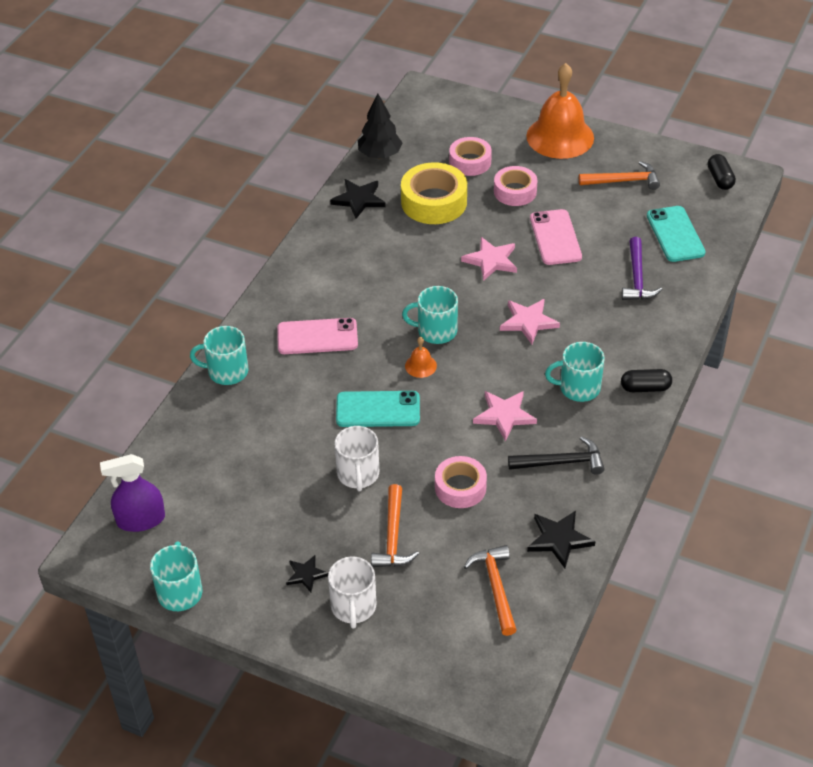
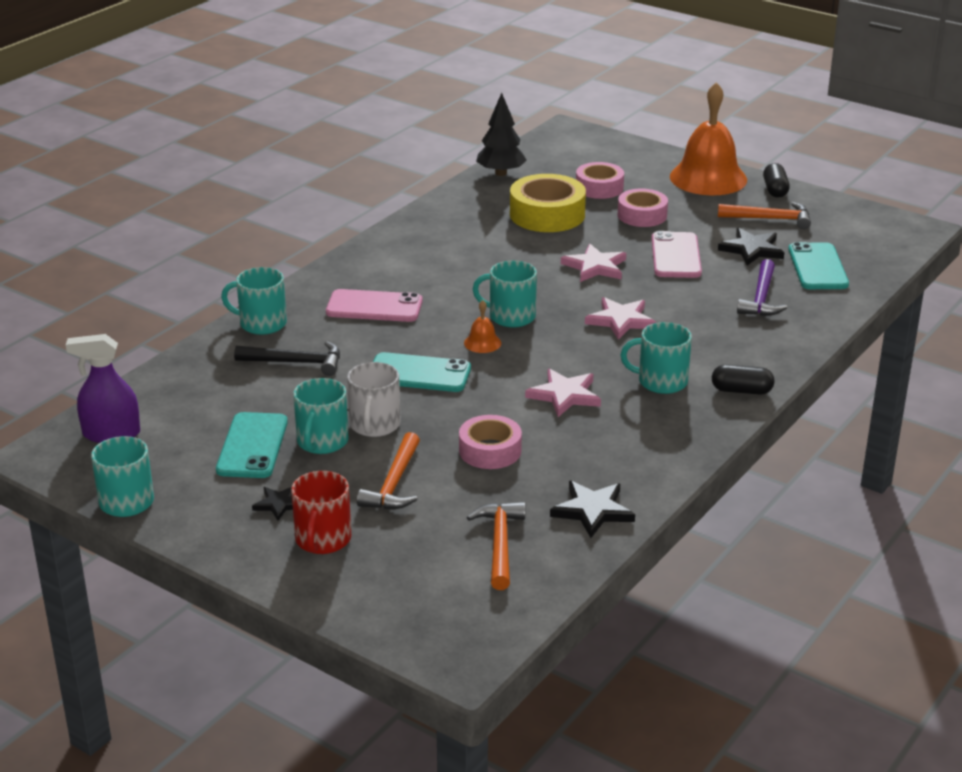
camera: 10 degrees right, 15 degrees down
white mug [328,556,376,629] -> red mug [291,471,351,554]
black star [330,179,386,219] -> black star moved to [718,228,784,266]
black hammer [508,436,605,475] -> black hammer moved to [234,342,340,376]
black capsule [708,154,736,190] -> black capsule moved to [763,163,790,198]
none -> turquoise phone [216,412,288,478]
none -> turquoise mug [293,378,349,454]

